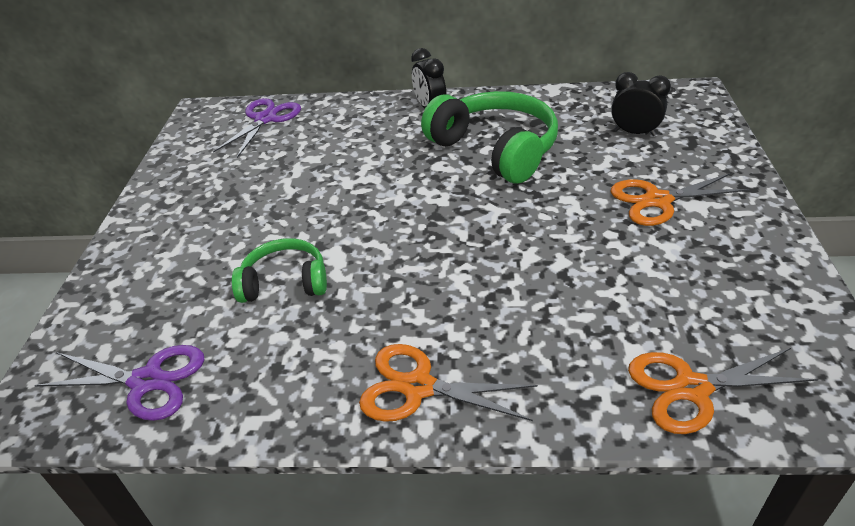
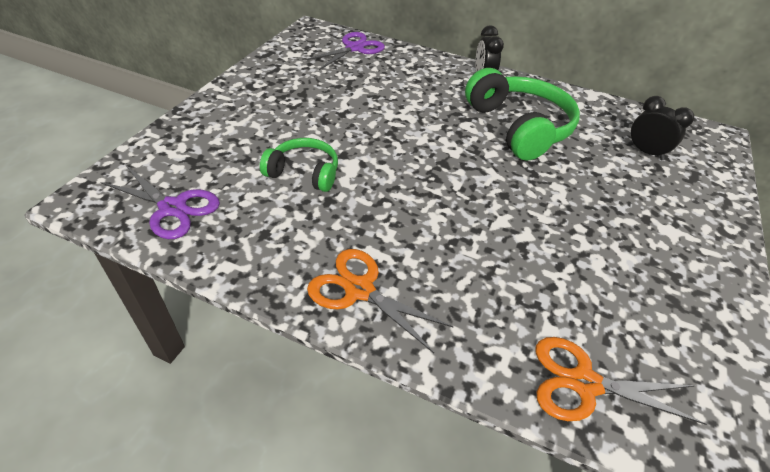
camera: 15 degrees right, 5 degrees up
orange scissors [611,173,750,226] -> none

